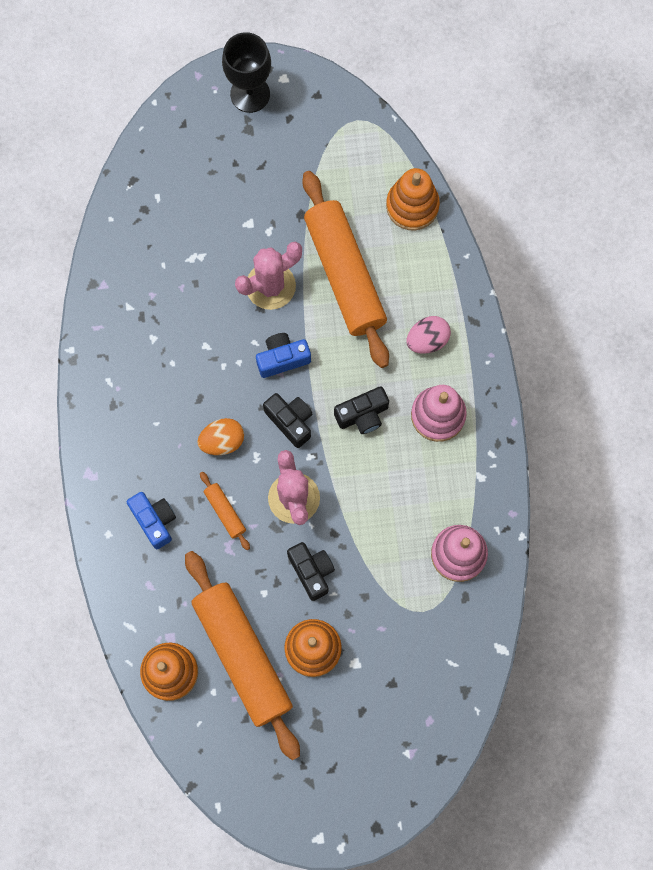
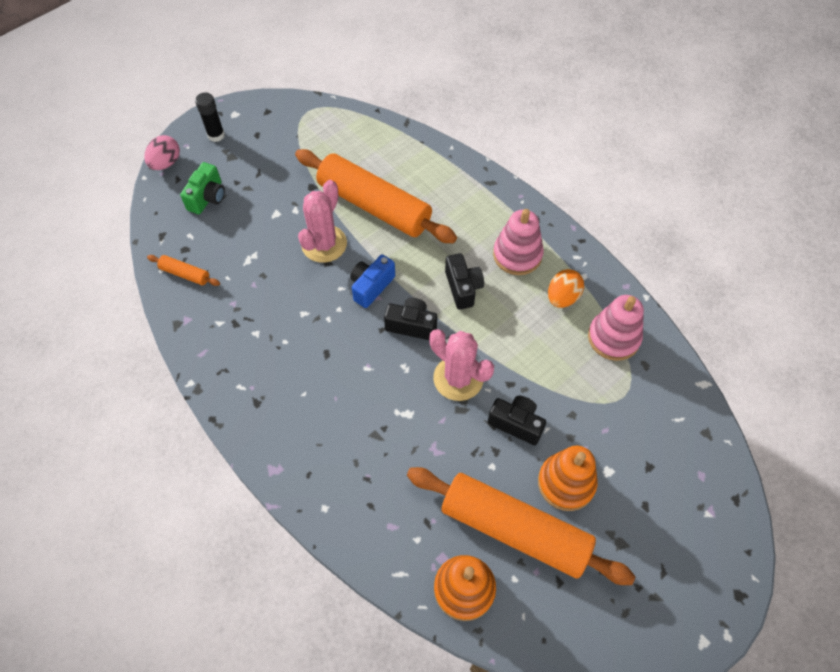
camera: 35 degrees left, 15 degrees down
blue camera [127,492,176,549] -> none
orange egg [197,418,244,455] -> orange egg moved to [548,269,584,308]
orange rolling pin [200,472,250,550] -> orange rolling pin moved to [147,255,220,286]
black goblet [222,32,271,113] -> black glue stick [195,92,225,142]
black camera [334,386,389,434] -> black camera turned 45 degrees counterclockwise [445,253,484,310]
orange stacking toy [386,168,440,231] -> none
pink egg [407,316,451,354] -> pink egg moved to [144,135,180,170]
none -> green camera [180,162,225,214]

